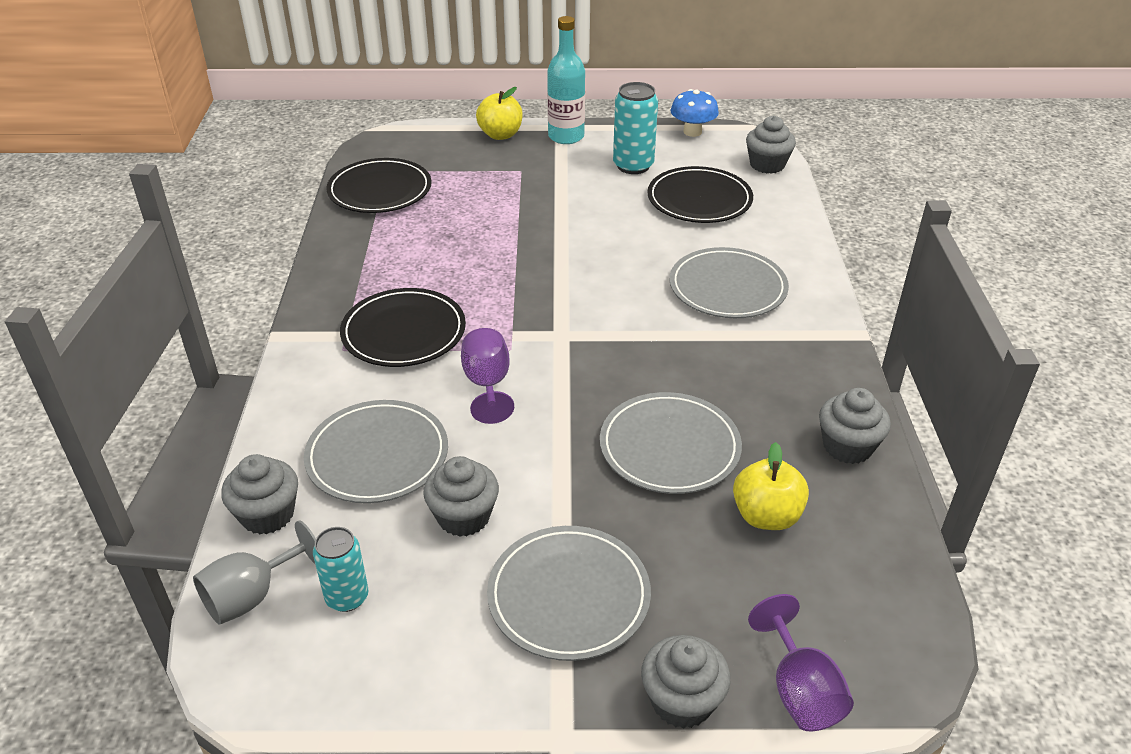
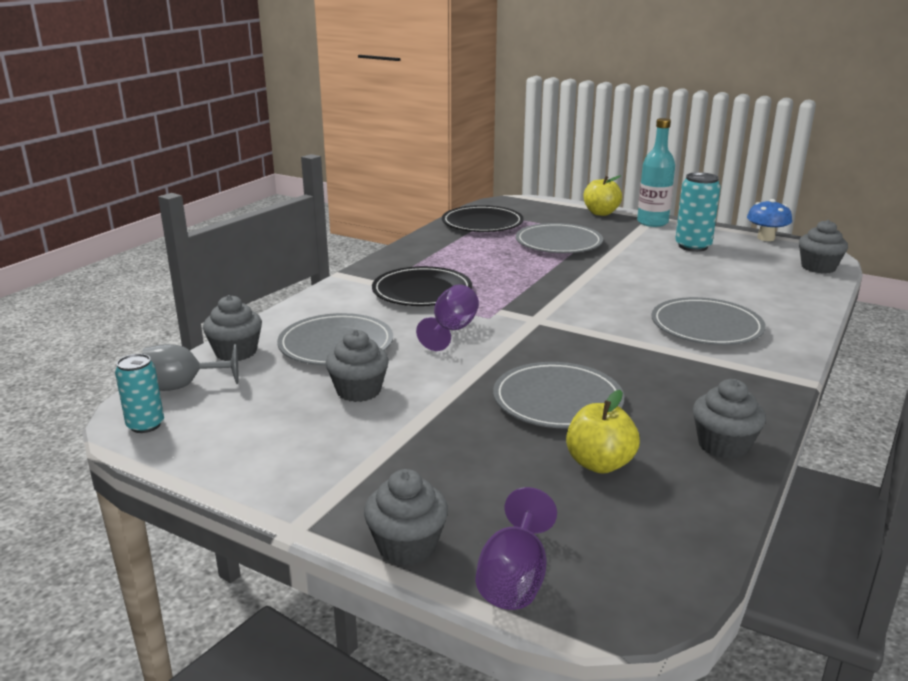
camera: 30 degrees right, 15 degrees down
turquoise can [313,527,368,612] -> turquoise can moved to [115,354,164,433]
grey plate [487,526,651,661] -> grey plate moved to [516,223,603,253]
black plate [647,166,753,223] -> none

